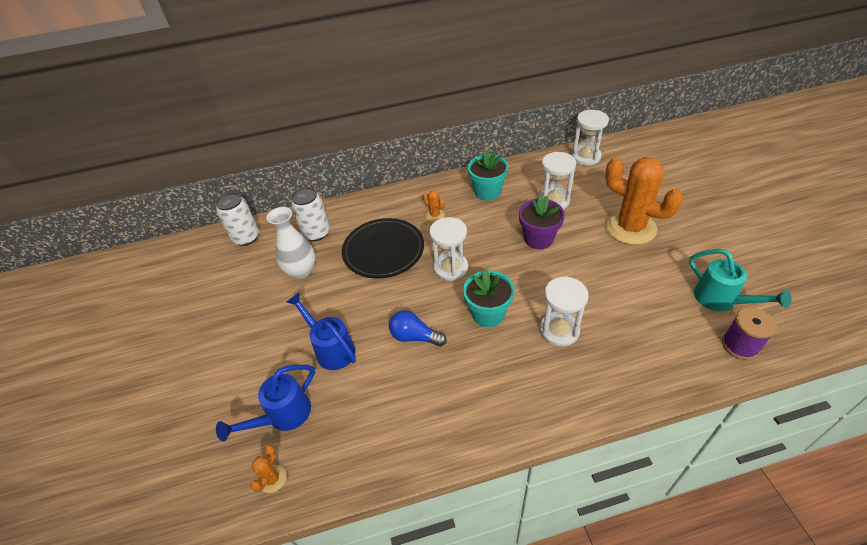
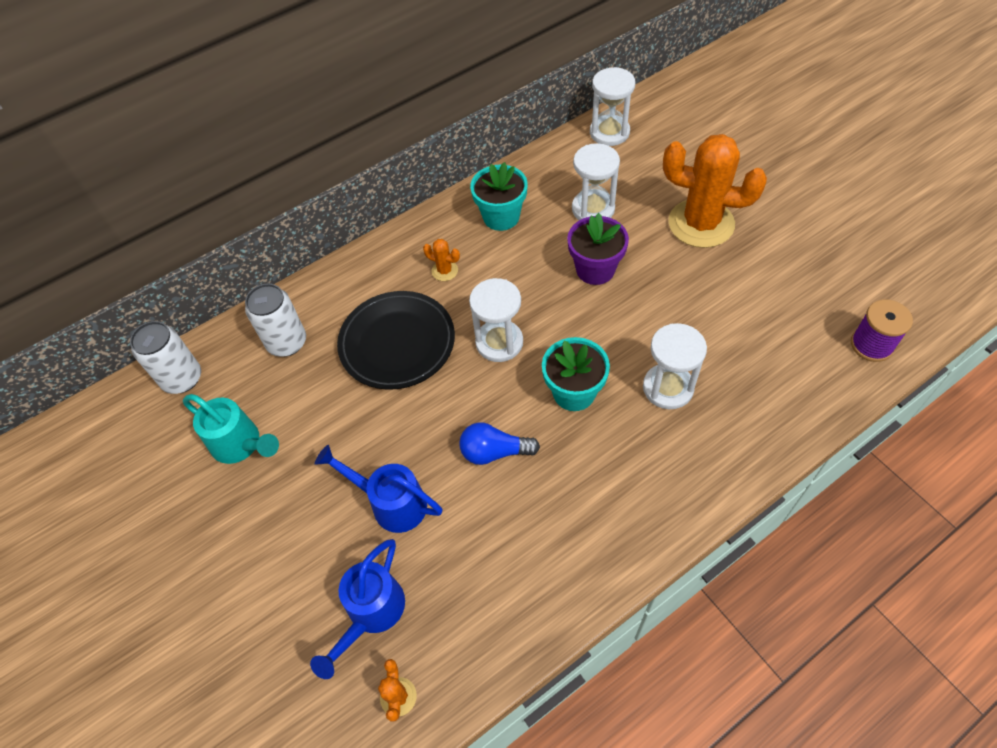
camera: 20 degrees left, 10 degrees up
white vase [267,207,315,279] -> none
turquoise watering can [689,249,792,311] -> turquoise watering can moved to [183,394,279,464]

